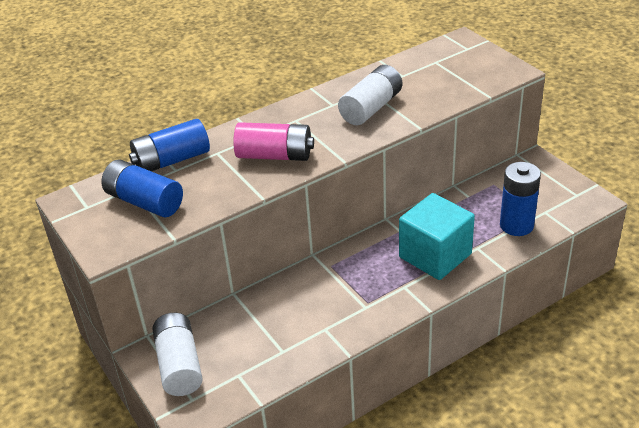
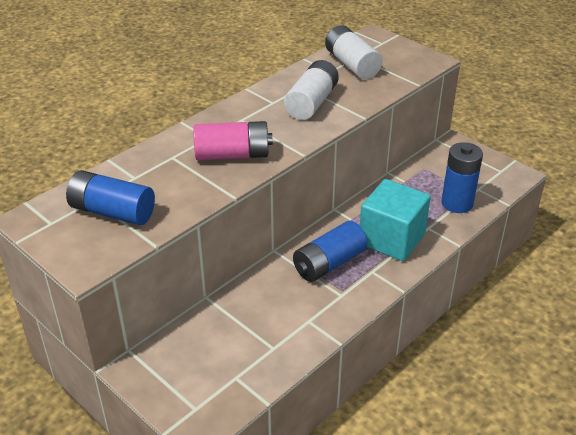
camera: 15 degrees left, 0 degrees up
blue battery [129,119,210,171] -> blue battery moved to [293,221,367,282]
white battery [152,313,203,396] -> white battery moved to [325,25,382,79]

